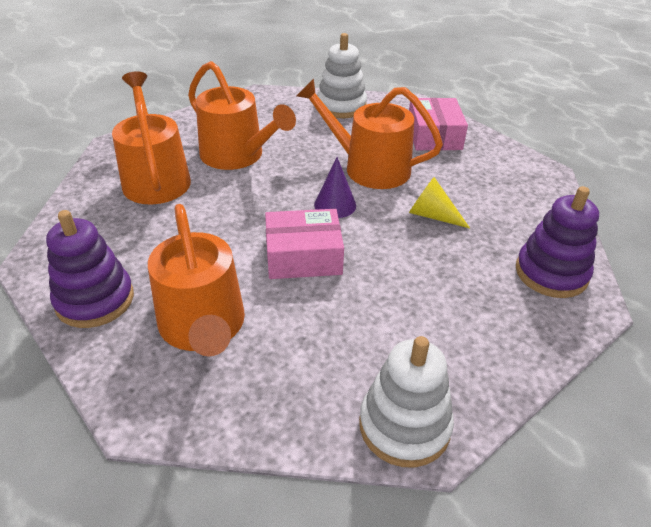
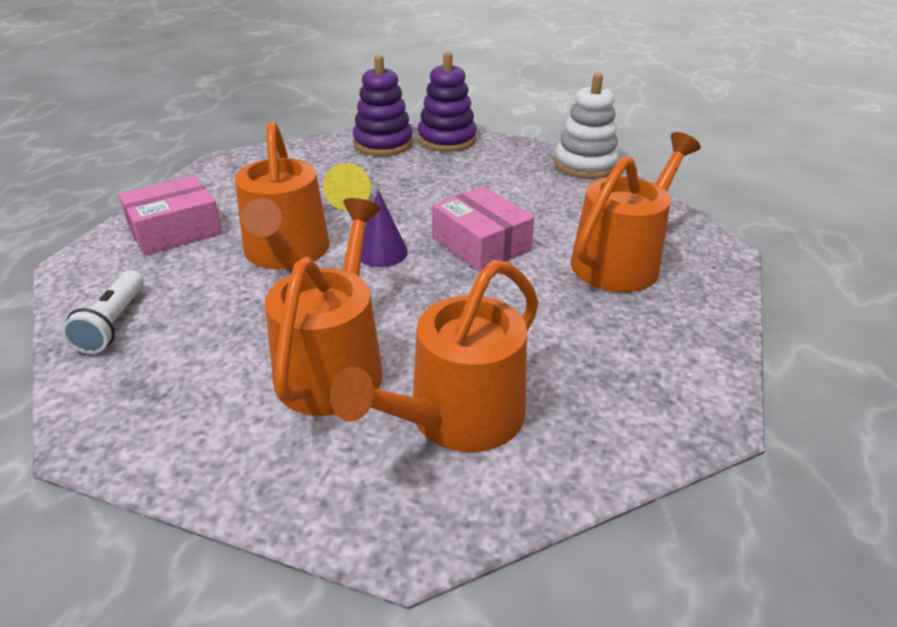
camera: 120 degrees left, 5 degrees down
purple stacking toy [46,210,134,328] -> purple stacking toy moved to [418,52,477,152]
white stacking toy [317,33,367,118] -> white flashlight [62,270,144,354]

